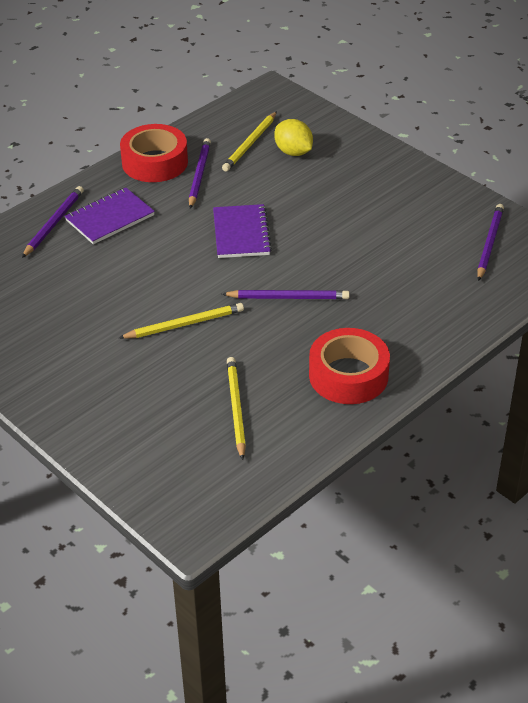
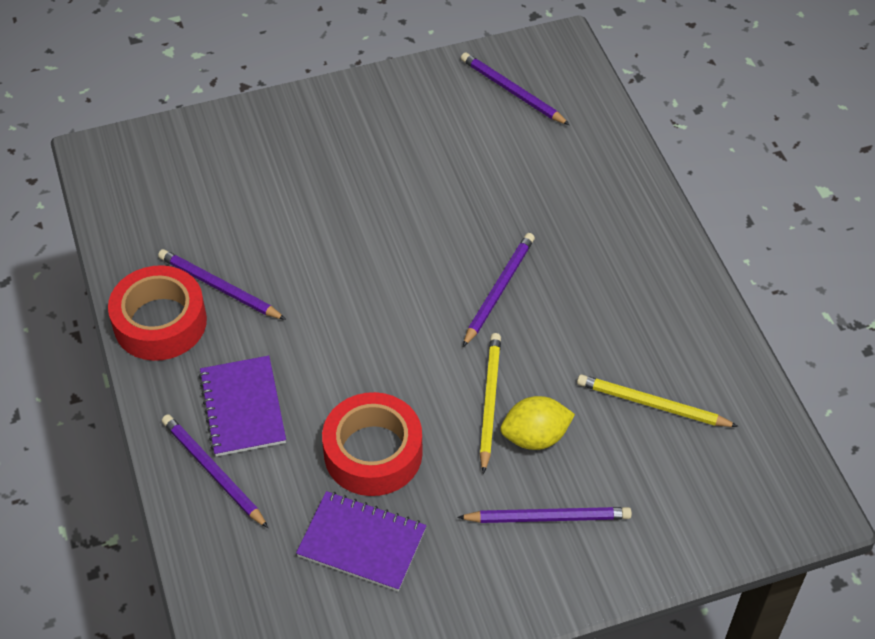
camera: 65 degrees left, 10 degrees up
purple notebook [213,204,272,258] -> purple notebook moved to [296,491,426,591]
yellow pencil [222,111,277,172] -> none
yellow lemon [274,119,313,156] -> yellow lemon moved to [500,396,575,450]
red tape [309,328,390,404] -> red tape moved to [322,392,423,496]
none -> purple pencil [457,507,632,523]

